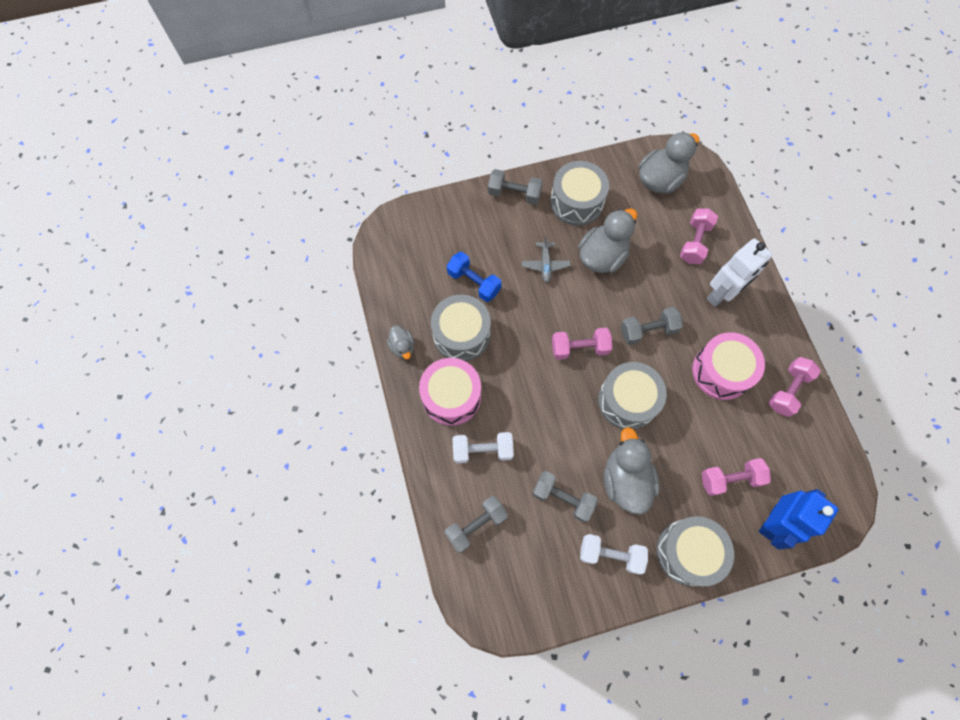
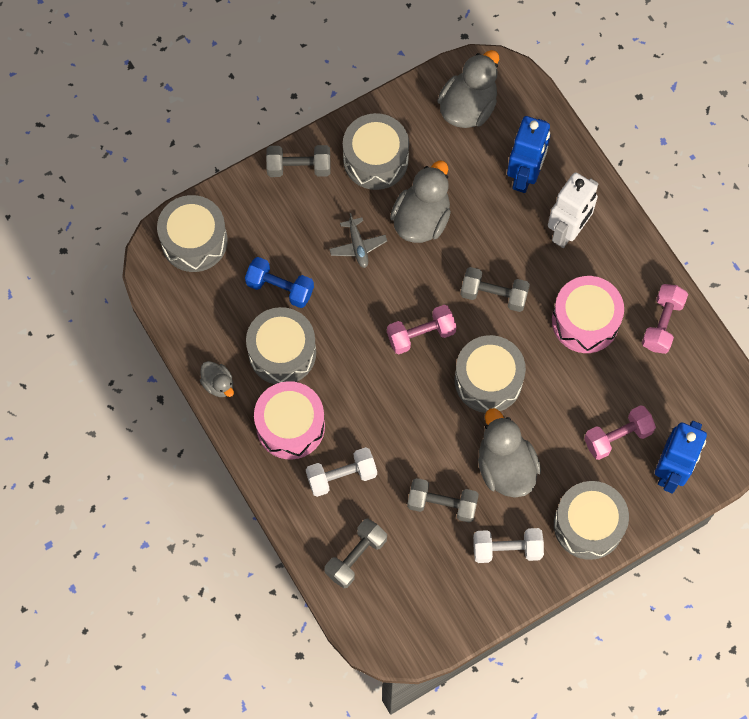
camera: 15 degrees left, 0 degrees up
grey dumbbell [621,307,683,345] -> grey dumbbell turned 45 degrees clockwise [460,267,530,312]
pink dumbbell [680,209,718,264] -> blue robot [507,116,550,193]
none -> grey drum [157,195,228,272]

